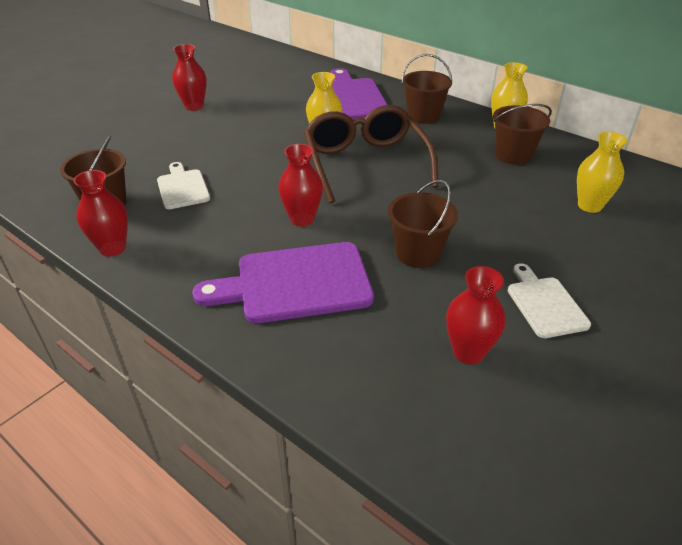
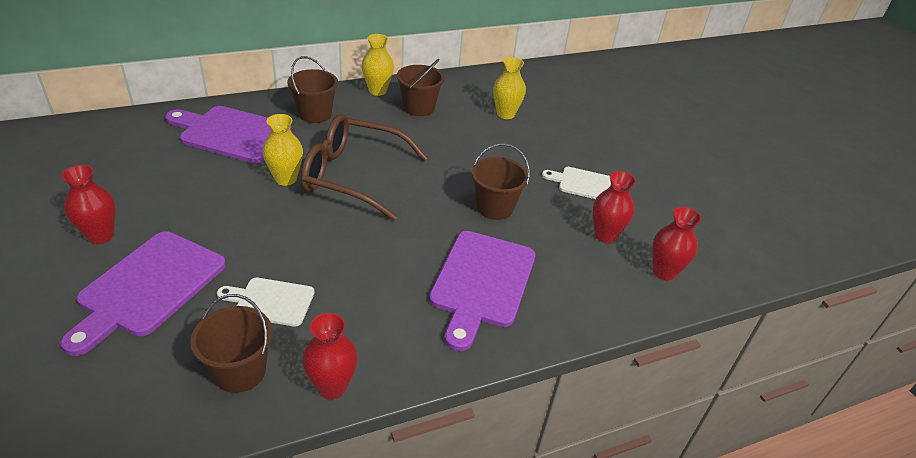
camera: 65 degrees left, 0 degrees up
red vase [278,144,323,227] -> red vase moved to [652,207,701,281]
none -> purple cutting board [60,231,226,356]

